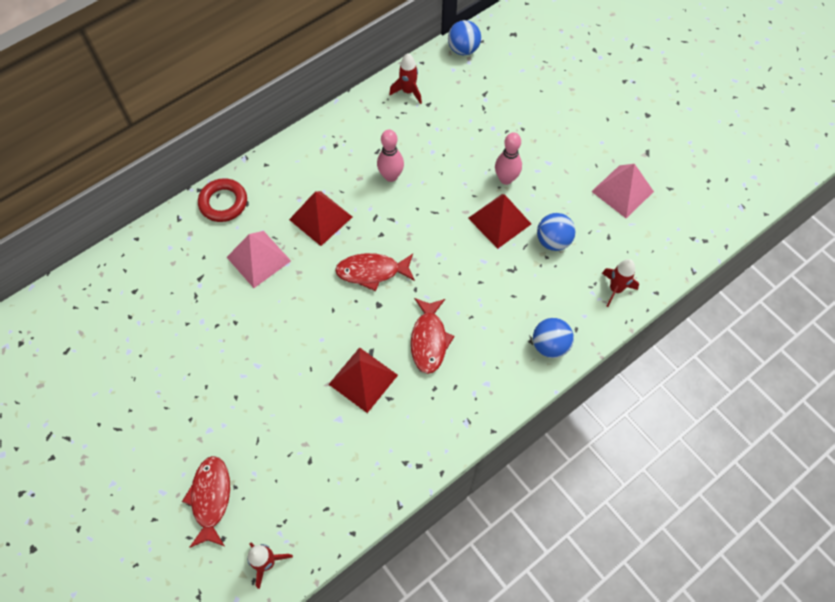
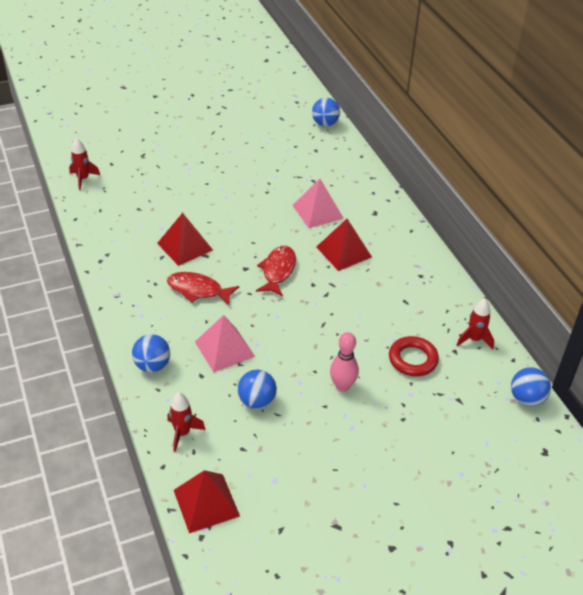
camera: 105 degrees right, 20 degrees down
red fish [182,456,230,548] -> none
red ring [198,178,247,222] -> red ring moved to [389,336,439,376]
pink bowling pin [377,130,404,182] -> none
red pyramid [468,194,531,249] -> red pyramid moved to [174,470,240,533]
pink pyramid [591,164,654,218] -> pink pyramid moved to [195,315,255,372]
none -> blue ball [312,98,340,127]

